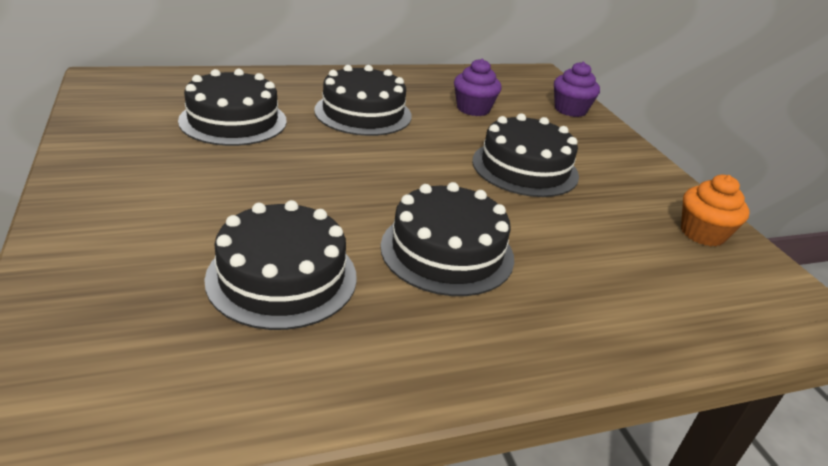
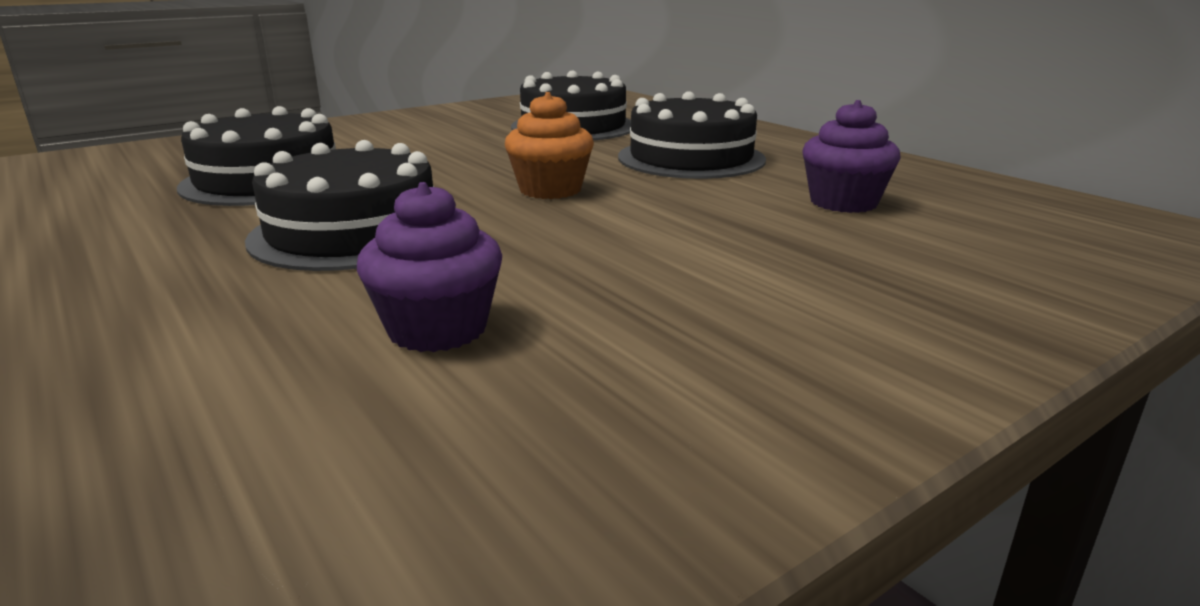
camera: 75 degrees right, 10 degrees down
black cake [472,113,579,197] -> none
purple cupcake [554,62,600,117] -> purple cupcake moved to [357,182,502,352]
orange cupcake [681,174,750,246] -> orange cupcake moved to [505,92,594,199]

